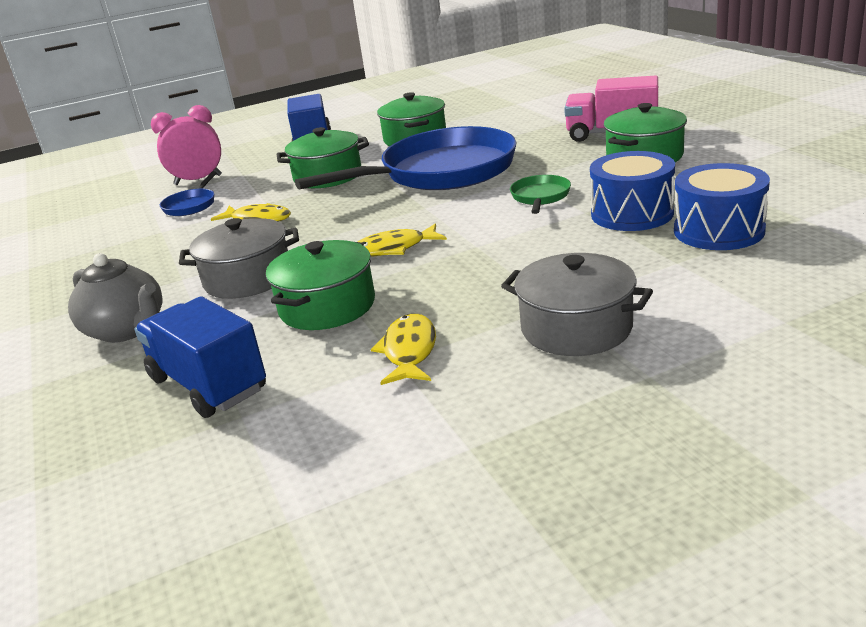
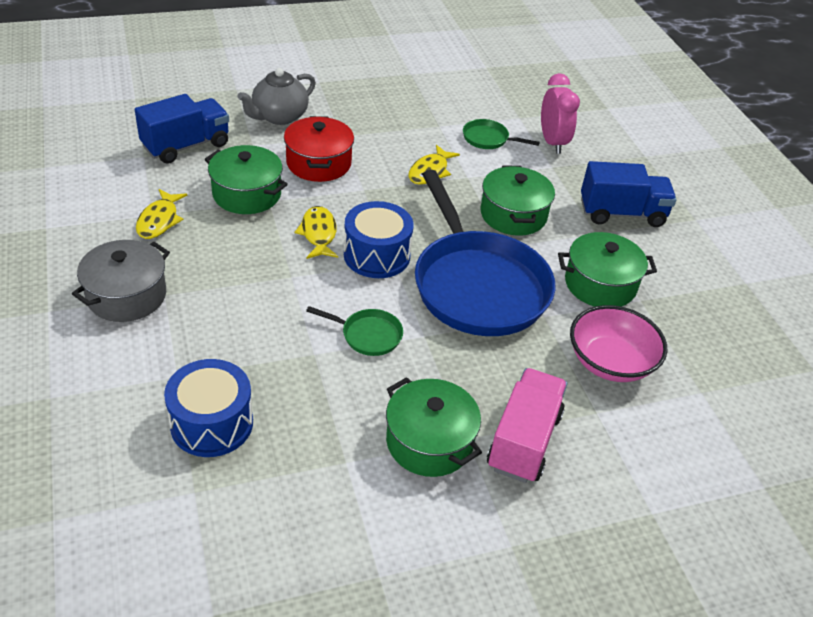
camera: 90 degrees right, 15 degrees up
blue pan [160,171,217,216] -> green pan [463,119,540,149]
grey pot [179,218,299,299] -> red pot [284,116,354,182]
yellow fish [371,313,436,385] -> yellow fish turned 90 degrees clockwise [136,189,187,239]
blue drum [590,151,675,231] -> blue drum moved to [344,201,413,278]
none -> pink bowl [570,305,667,382]

